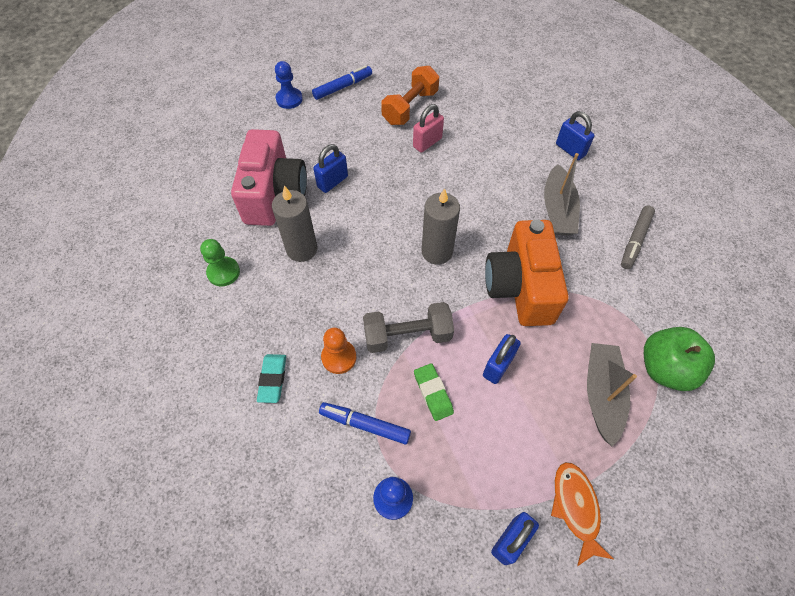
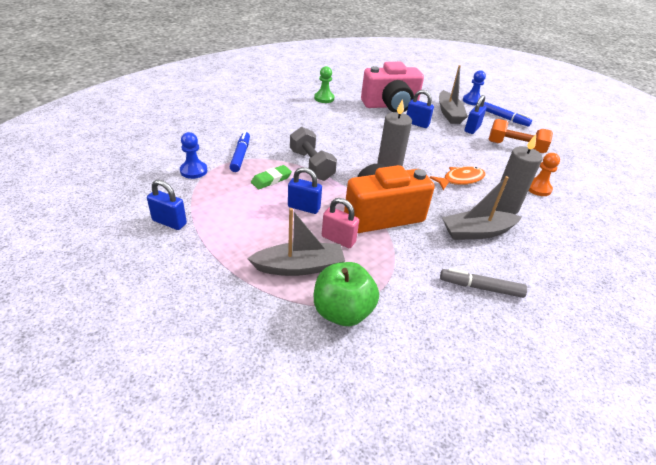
camera: 70 degrees right, 20 degrees down
turquoise eraser [257,354,286,403] -> none
grey candle [272,186,317,262] -> grey candle moved to [496,134,543,214]
orange pawn [321,327,357,374] -> orange pawn moved to [528,153,560,196]
pink padlock [413,104,444,153] -> pink padlock moved to [322,198,359,248]
orange fish [551,462,614,566] -> orange fish moved to [429,166,486,190]
blue padlock [556,111,595,160] -> blue padlock moved to [464,95,486,134]
none -> grey boat [439,65,468,124]

